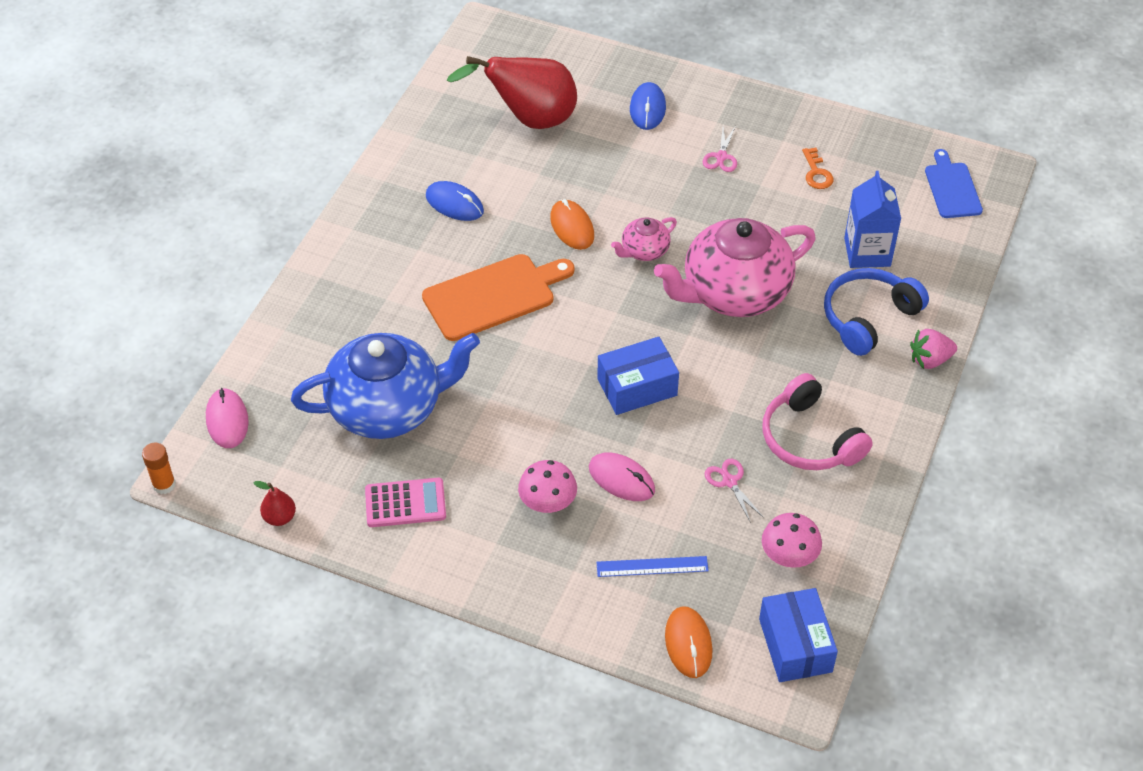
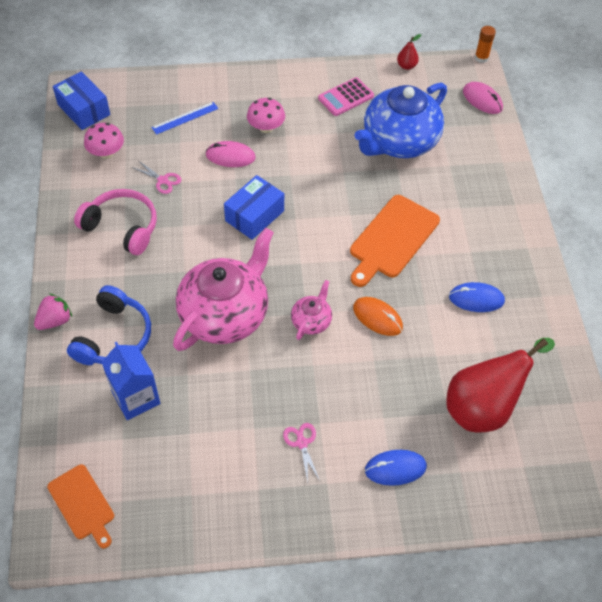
camera: 150 degrees right, 5 degrees up
blue mouse [630,82,666,130] -> blue mouse turned 75 degrees counterclockwise [365,450,427,486]
orange mouse [665,606,713,678] -> none
orange key [802,148,834,189] -> none
blue cutting board [925,149,983,218] -> orange cutting board [47,464,114,548]

